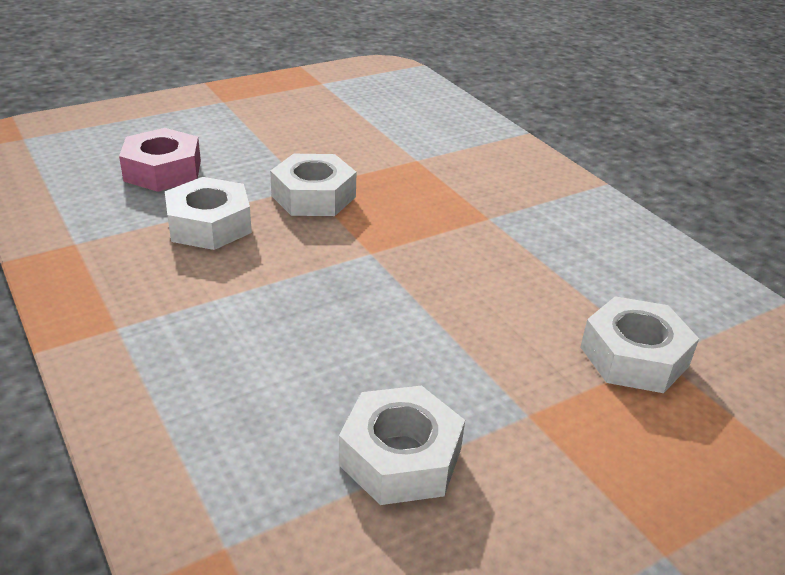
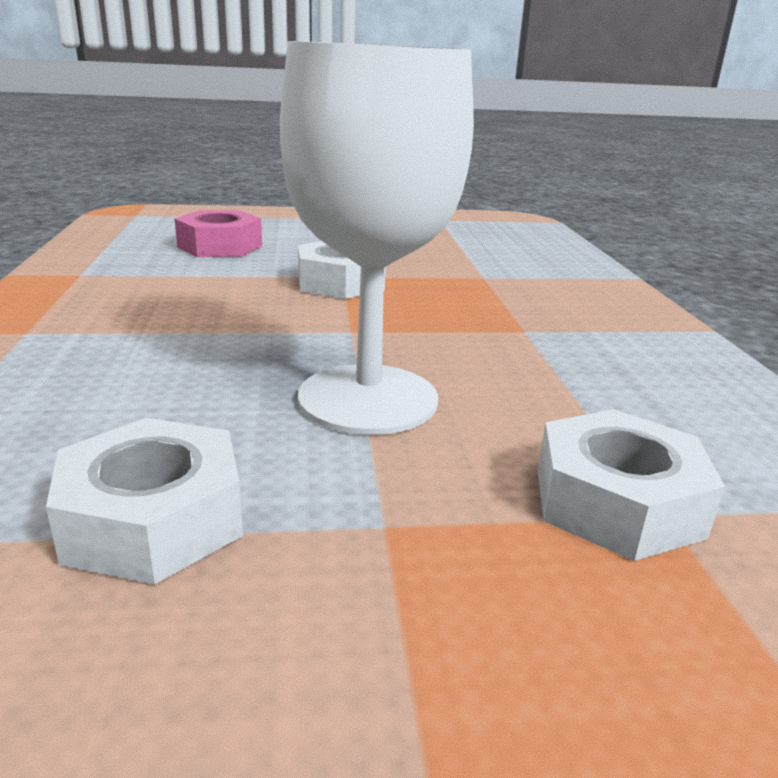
camera: 25 degrees right, 10 degrees down
white nut [165,177,252,250] -> none
none -> white goblet [280,41,474,435]

